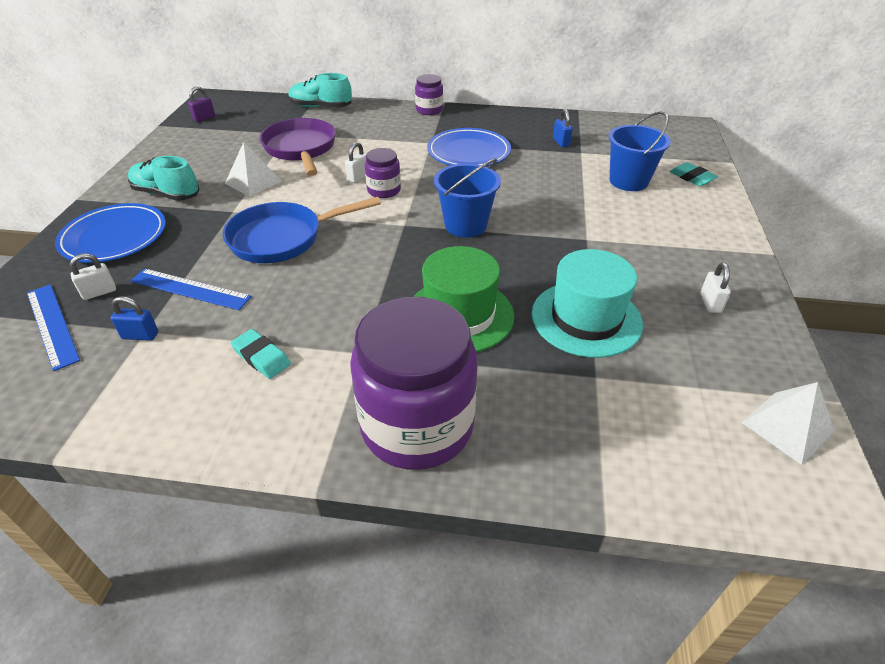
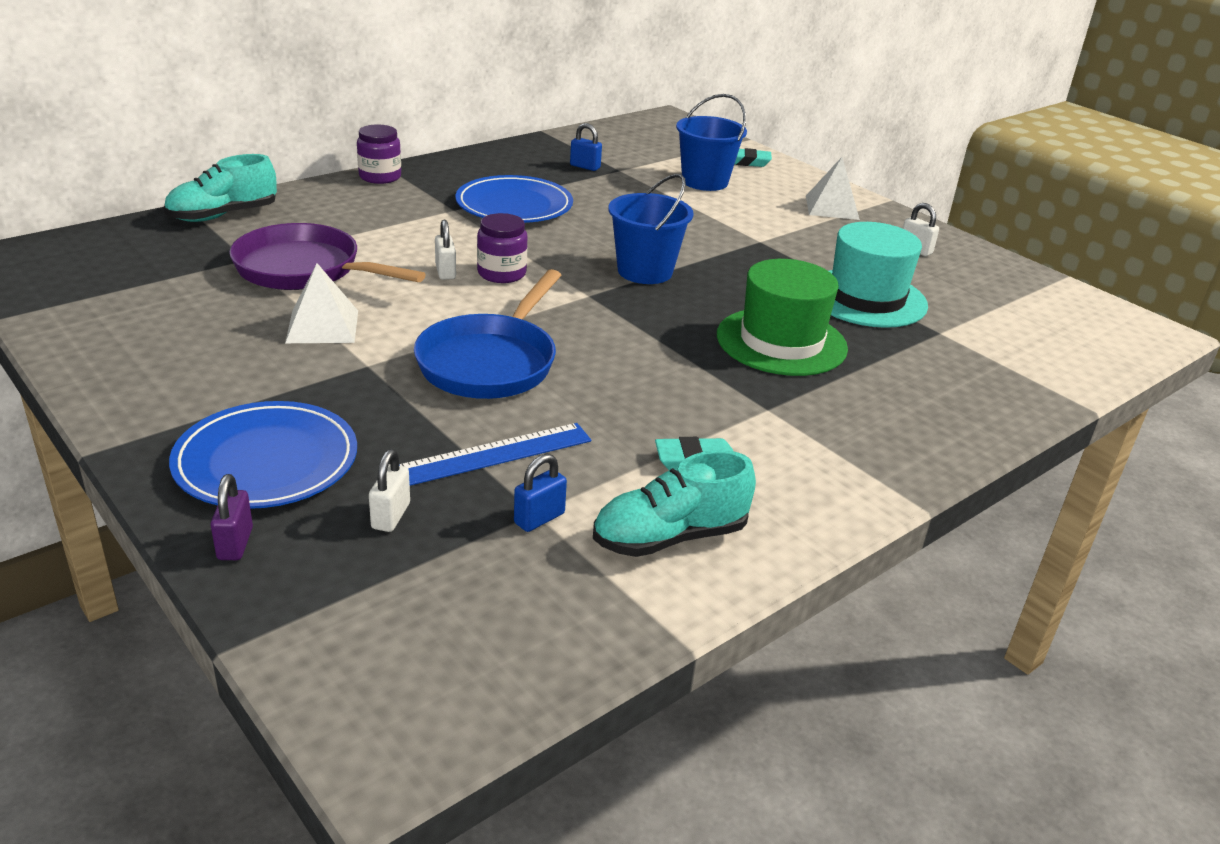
camera: 50 degrees left, 10 degrees down
blue ruler [27,284,80,371] -> none
turquoise shoe [128,156,200,201] -> turquoise shoe moved to [593,450,756,557]
purple padlock [188,86,215,122] -> purple padlock moved to [211,474,253,560]
purple jar [350,297,478,470] -> none
white pyramid [741,382,835,465] -> white pyramid moved to [806,157,860,220]

